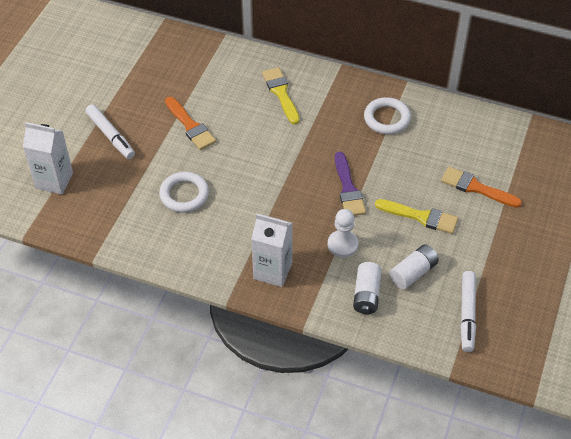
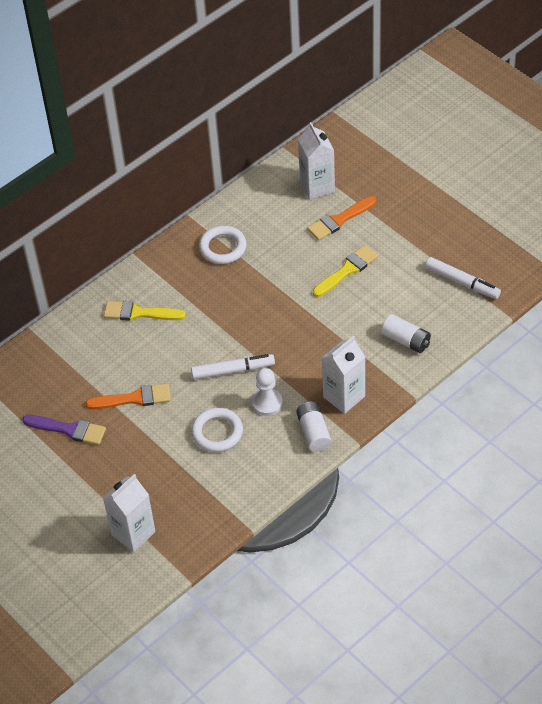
camera: 60 degrees left, 0 degrees up
white marker [85,104,135,159] -> white marker moved to [191,354,275,380]
white pawn [328,209,358,257] -> white pawn moved to [252,368,283,416]
purple brush [335,152,366,216] -> purple brush moved to [22,415,106,445]
white battery [390,244,439,289] -> white battery moved to [296,401,331,452]
none -> white carton [298,122,335,199]

